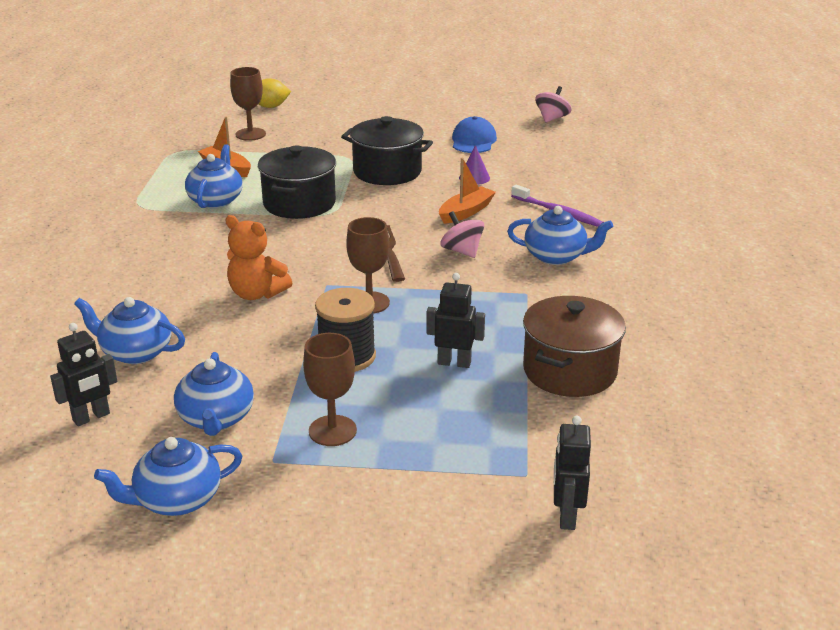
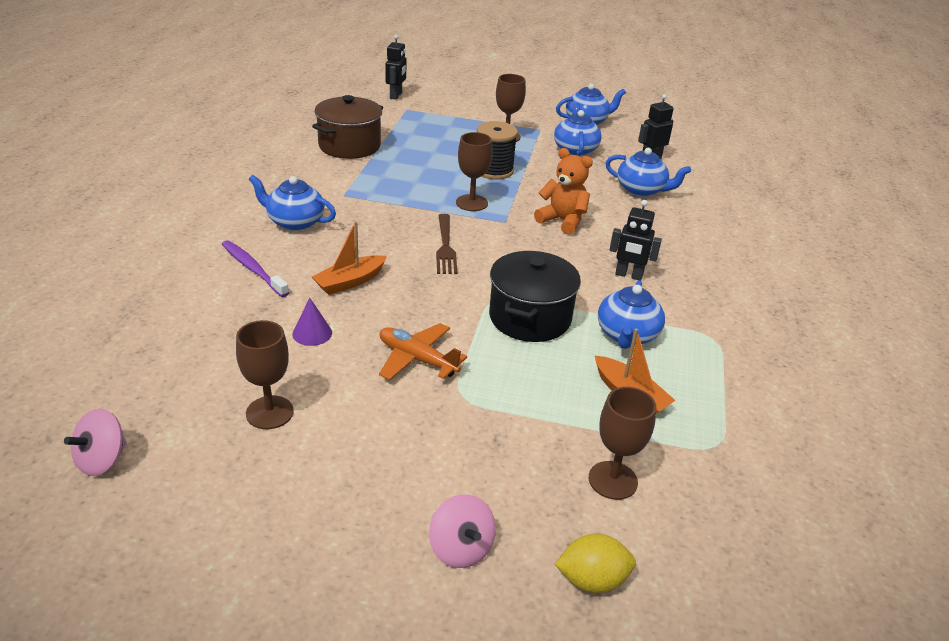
camera: 175 degrees left, 5 degrees up
black pot [341,116,433,185] -> orange plane [379,323,467,380]
black robot [427,273,485,368] -> black robot moved to [610,200,662,281]
pink spinning top [440,211,484,258] -> pink spinning top moved to [429,494,496,568]
blue cap [452,116,497,153] -> brown goblet [236,320,294,429]

